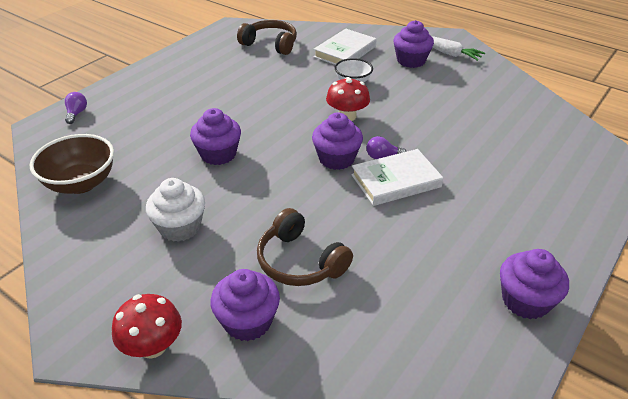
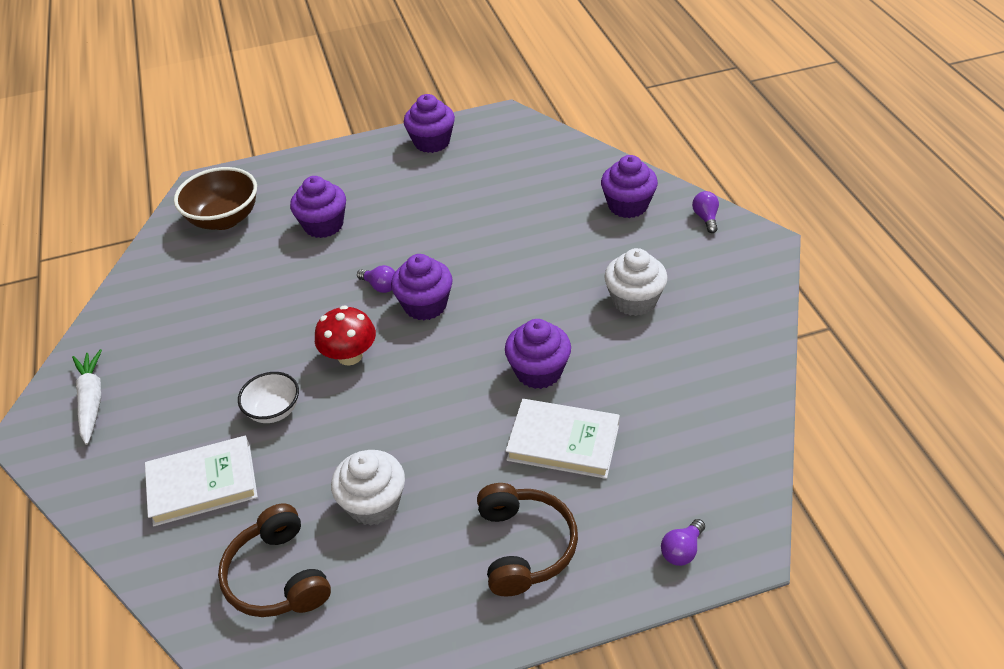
camera: 140 degrees left, 5 degrees up
brown bowl [29,134,114,194] -> brown bowl moved to [174,167,257,230]
red mushroom [112,294,182,358] -> purple light bulb [692,191,719,233]
brown headphones [257,208,353,286] -> brown headphones moved to [477,483,578,597]
white book [351,149,443,206] -> white book moved to [506,399,620,479]
purple cupcake [393,20,434,68] -> purple cupcake moved to [290,176,346,238]
none -> white cupcake [331,450,405,525]

